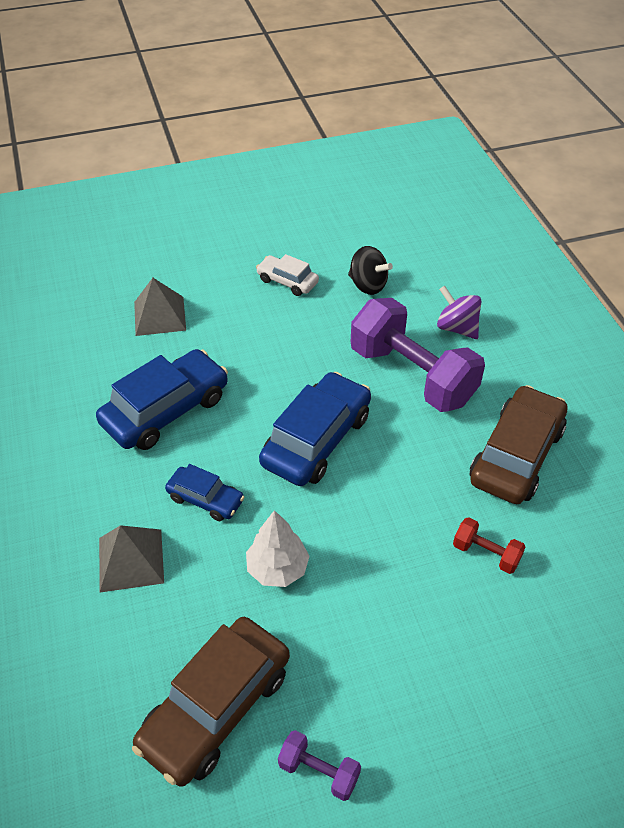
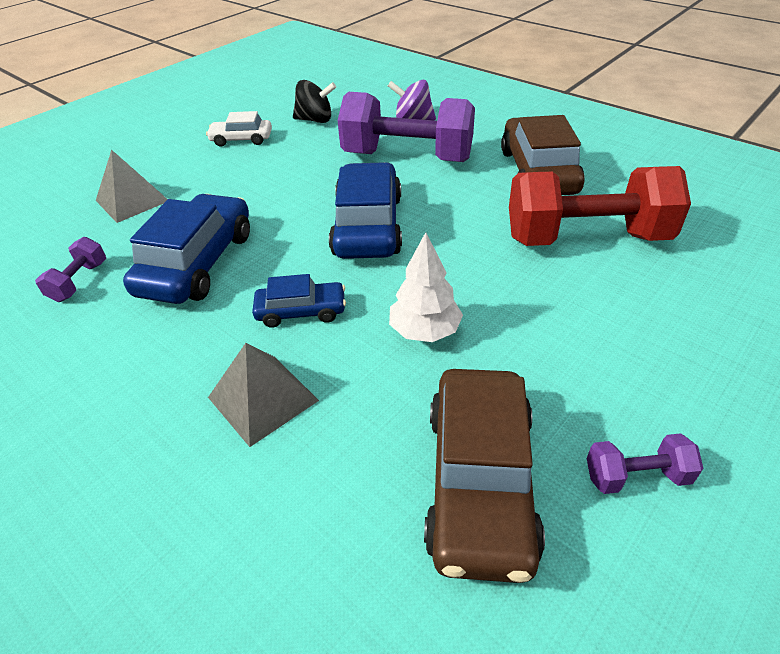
camera: 30 degrees left, 5 degrees down
red dumbbell [453,517,525,574] -> red dumbbell [509,166,691,246], size x2.34
none -> purple dumbbell [35,237,106,302]

